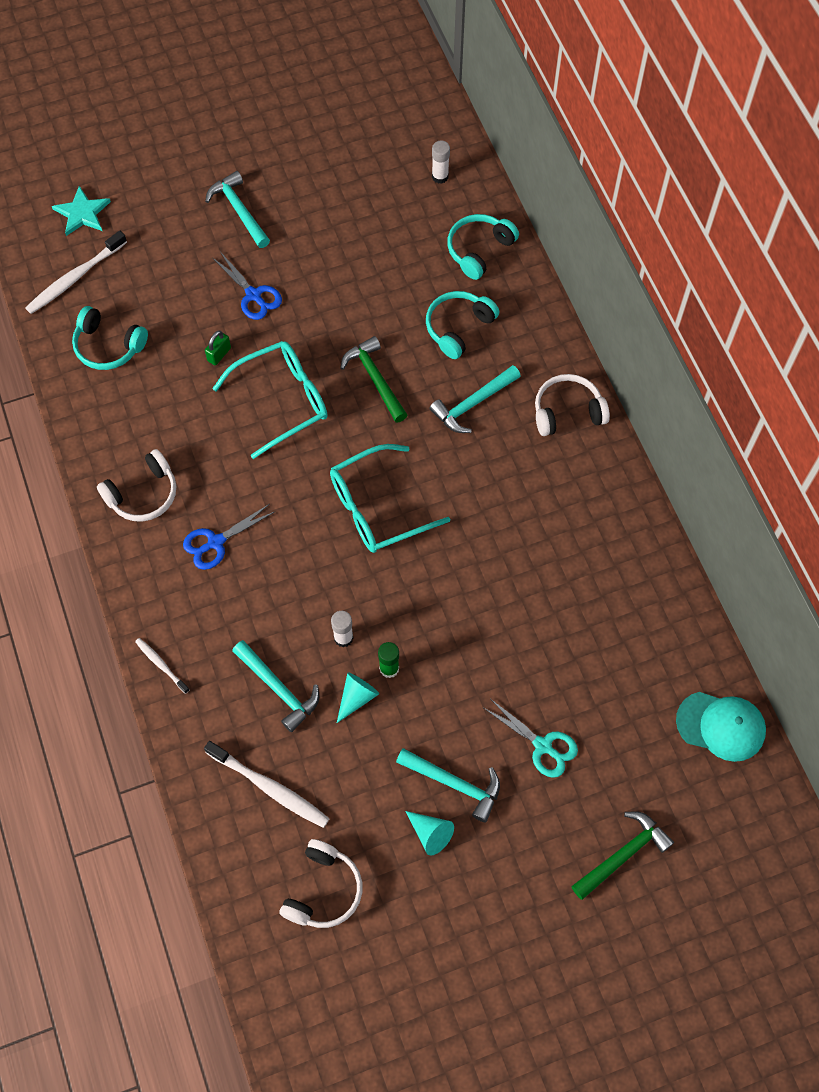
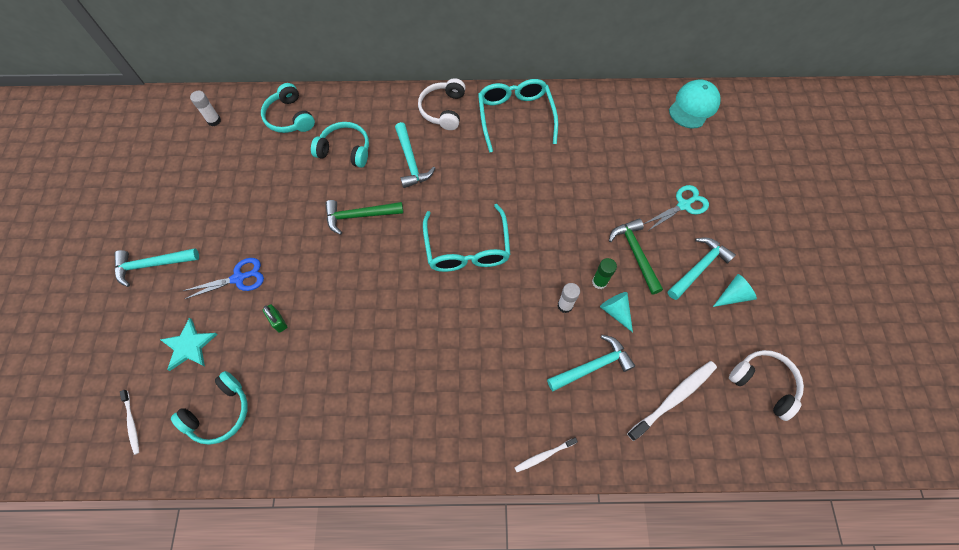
camera: 70 degrees left, 0 degrees up
white toothbrush [25,231,127,314] -> white toothbrush [120,390,139,455], size x0.55
turquoise star [52,186,111,236] -> turquoise star moved to [160,318,218,371]
white headphones [97,449,176,521] -> none
blue scissors [183,504,274,570] -> none
turquoise glasses [212,341,328,459] -> turquoise glasses moved to [478,79,558,153]
turquoise headphones [426,291,500,359] -> turquoise headphones turned 135 degrees clockwise [311,122,369,168]
green hammer [571,811,674,900] -> green hammer moved to [609,219,663,294]

